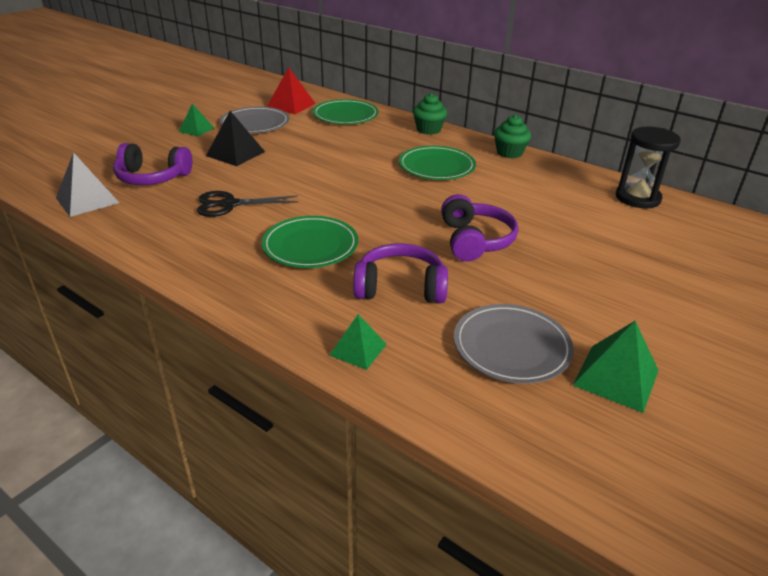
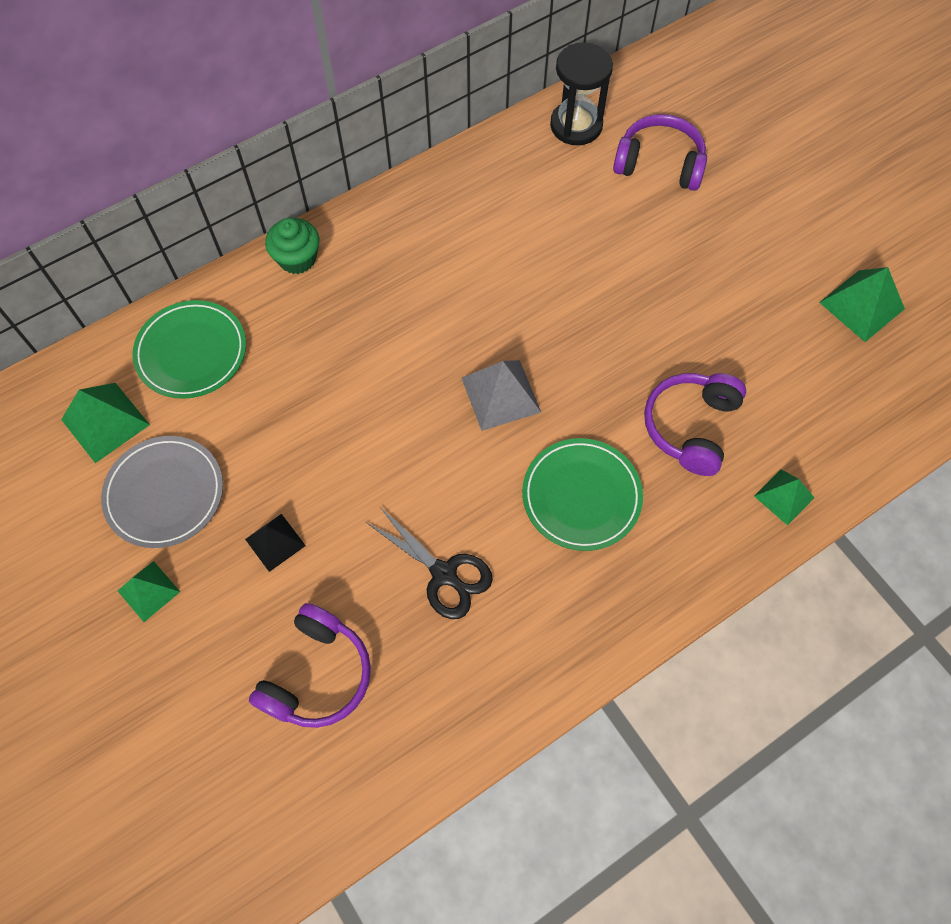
camera: 70 degrees left, 30 degrees up
grey pyramid [56,152,119,217] -> grey pyramid moved to [462,360,541,431]
black scissors [197,191,298,217] -> black scissors turned 60 degrees counterclockwise [366,506,493,619]
black pyramid [206,111,265,166] -> black pyramid [245,514,306,572], size x0.65
red pyramid [267,67,316,114] -> green pyramid [61,383,150,463]
green plate [399,146,476,180] -> none
purple headphones [441,194,518,262] -> purple headphones moved to [613,114,707,191]
grey plate [454,304,574,384] -> none
green cupcake [494,115,531,158] -> none

